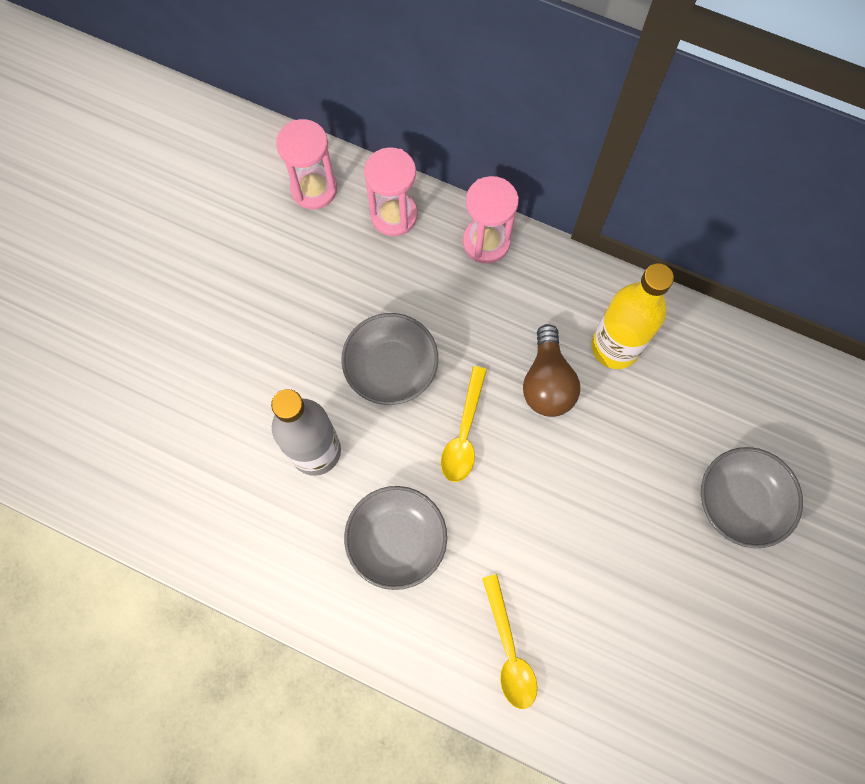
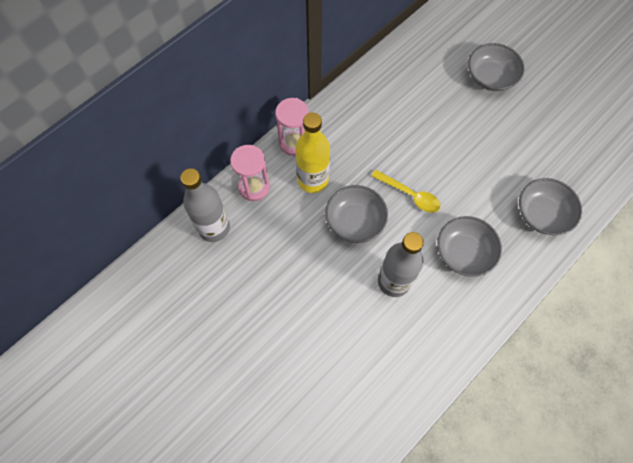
camera: 70 degrees left, 5 degrees down
pink hourglass [276,119,337,209] -> grey bottle [180,168,230,242]
yellow spoon [482,574,537,709] -> grey bowl [519,178,582,235]
brown light bulb [523,324,580,417] -> none
yellow bottle [591,263,674,369] -> yellow bottle moved to [295,112,330,193]

